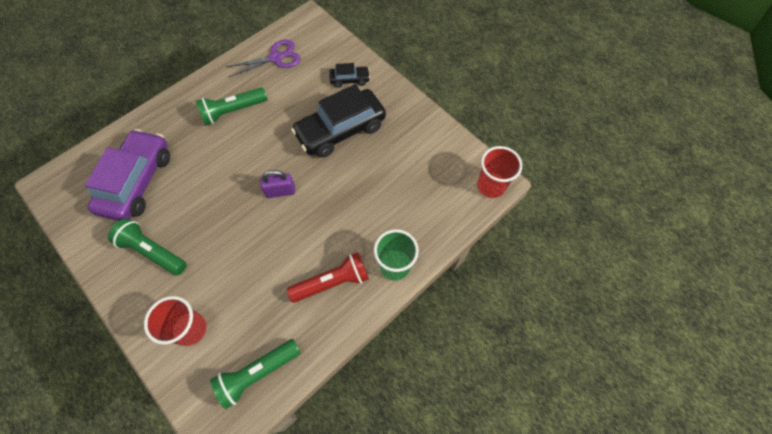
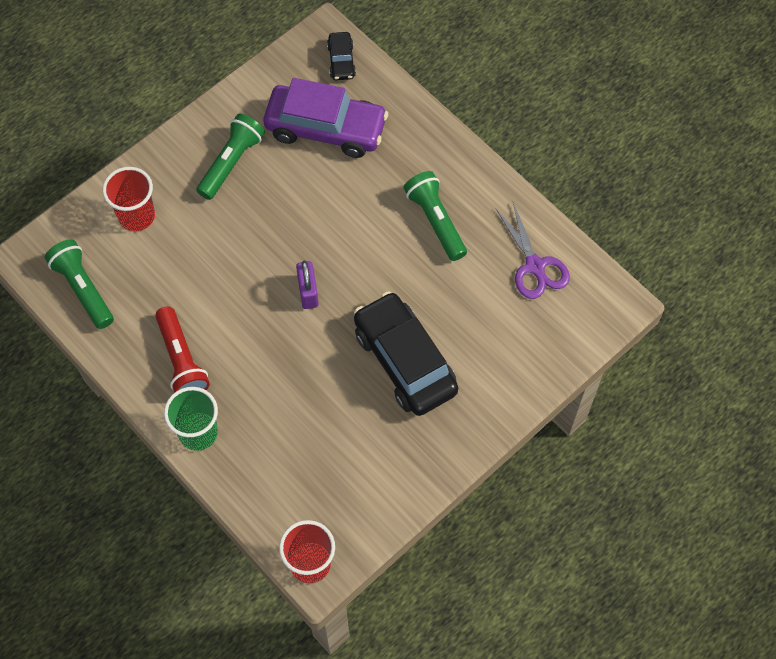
camera: 90 degrees right, 0 degrees up
black car [329,63,370,88] -> black car moved to [327,32,356,80]

